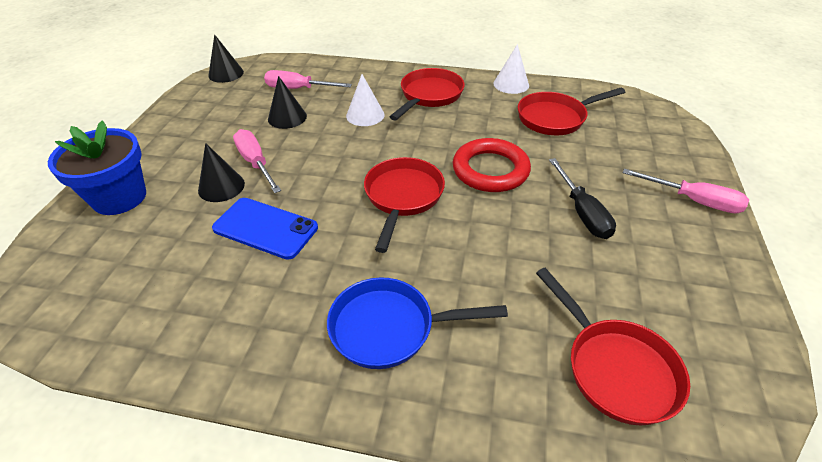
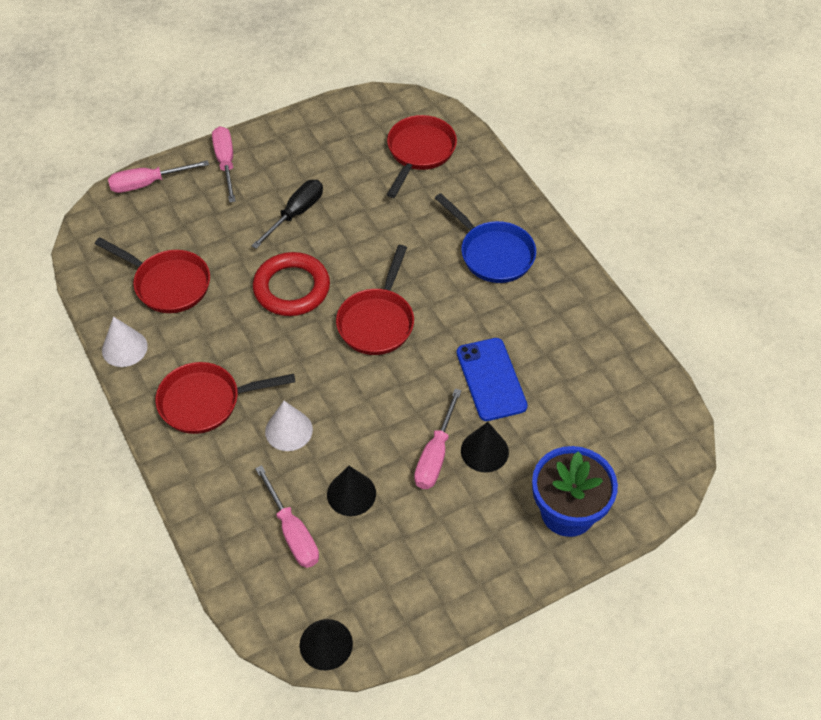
camera: 130 degrees left, 10 degrees up
red pan [364,157,445,253] -> red pan turned 45 degrees counterclockwise [336,245,414,355]
none -> pink screwdriver [108,160,209,193]

